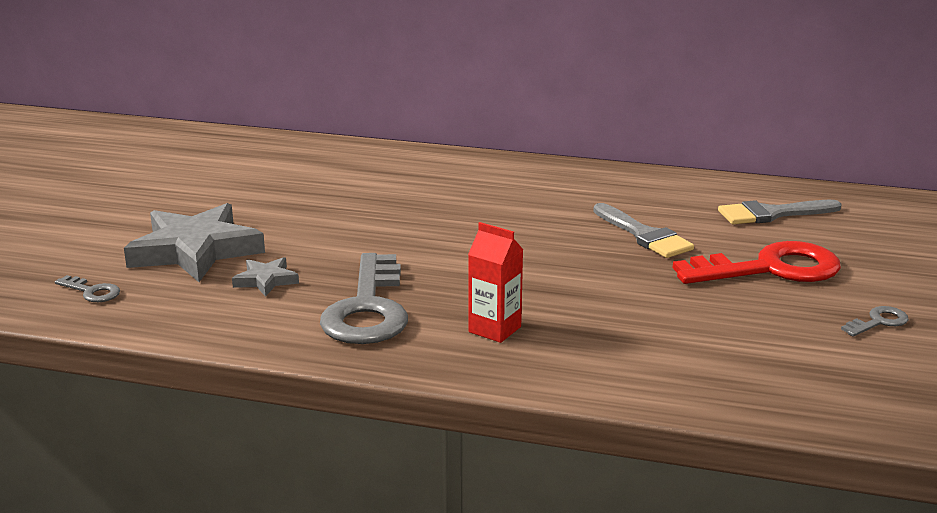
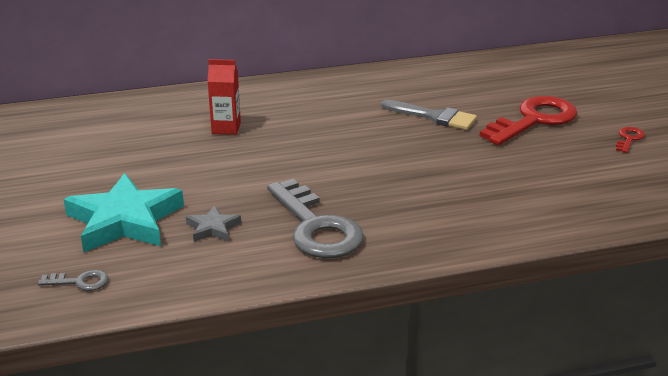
camera: 30 degrees left, 5 degrees up
grey star [124,203,265,282] -> turquoise star [64,173,184,252]
red carton [468,222,523,343] -> red carton moved to [207,59,241,135]
grey brush [718,200,842,224] -> none
grey key [841,306,909,337] -> red key [616,127,645,153]

